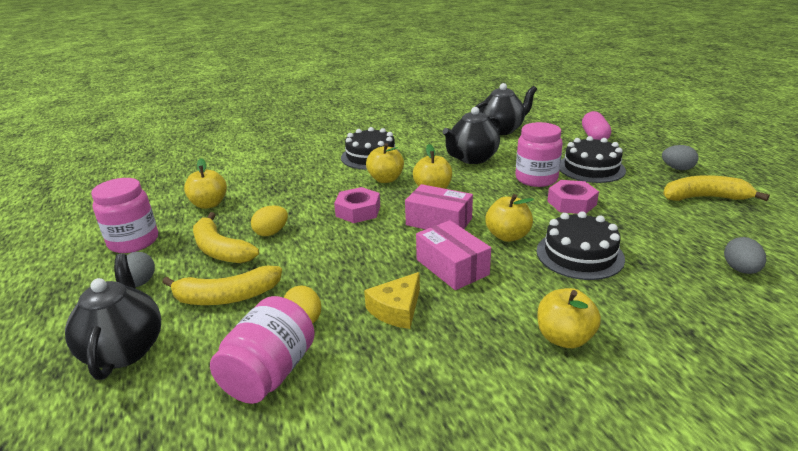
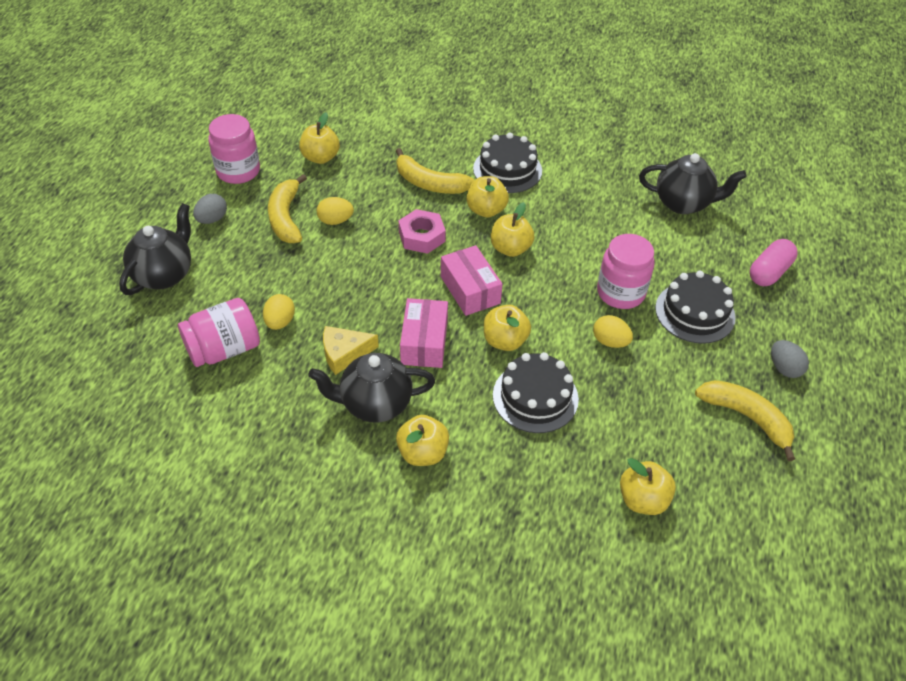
camera: 35 degrees right, 20 degrees up
yellow banana [162,265,282,305] -> yellow banana moved to [396,148,474,194]
black teapot [443,107,501,164] -> black teapot moved to [308,353,435,422]
pink nut [547,180,599,214] -> yellow egg [593,315,633,348]
grey egg [724,237,766,274] -> yellow apple [620,458,676,515]

